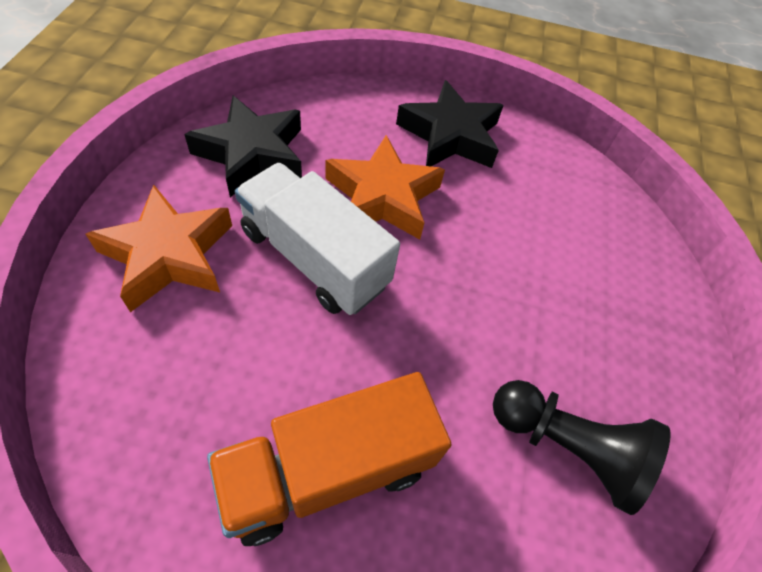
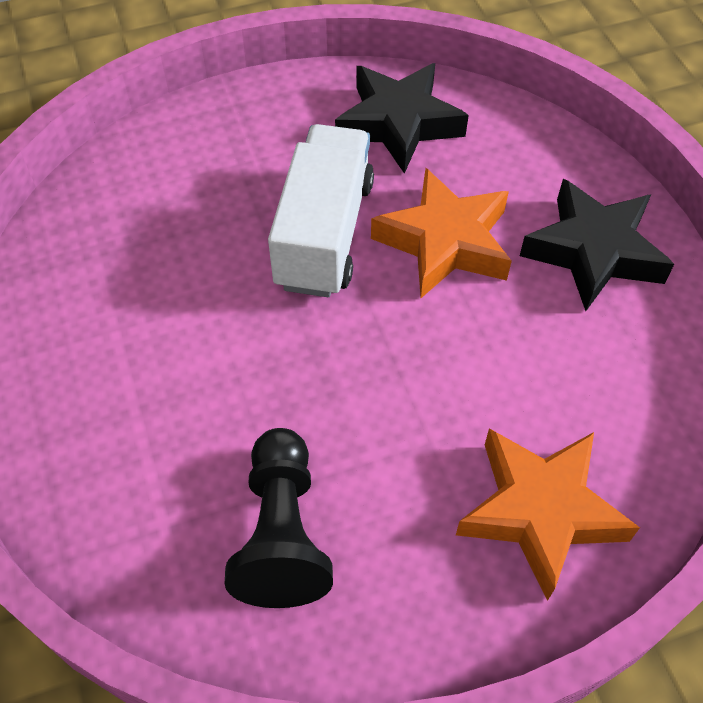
camera: 65 degrees right, 0 degrees up
orange star [86,185,232,312] -> orange star moved to [456,428,640,601]
orange truck [207,372,451,546] -> none

